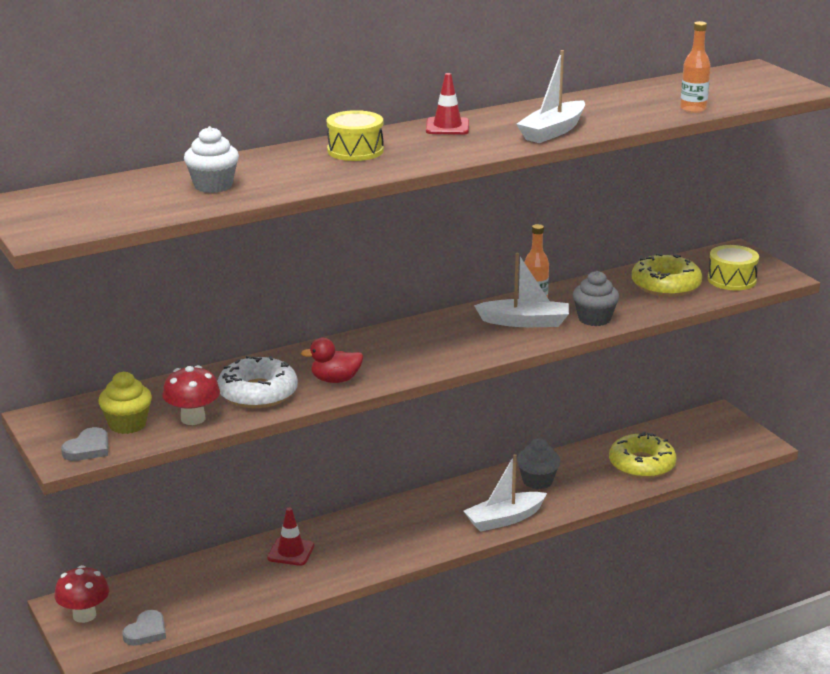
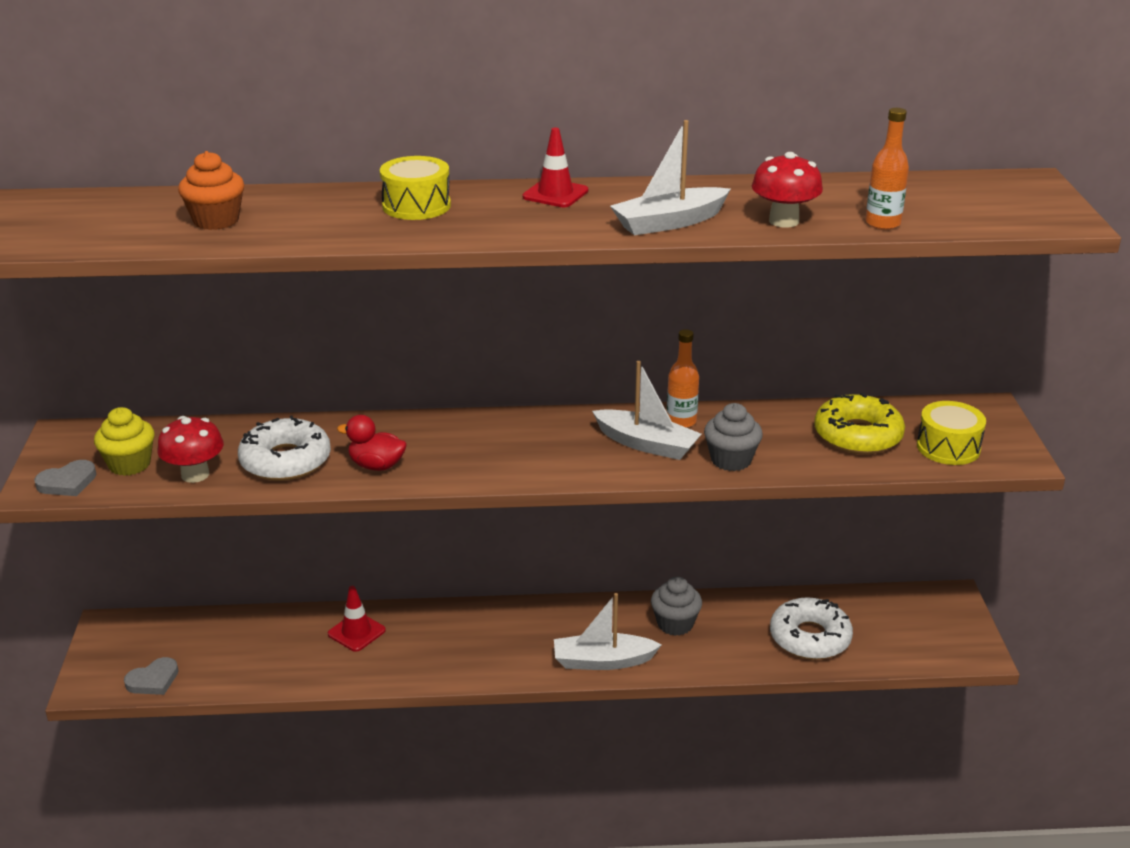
camera: 25 degrees right, 5 degrees up
red mushroom [55,565,109,623] -> red mushroom moved to [752,152,823,228]
white cupcake [184,126,239,193] -> orange cupcake [178,151,244,230]
yellow donut [609,432,676,479] -> white donut [770,597,853,660]

